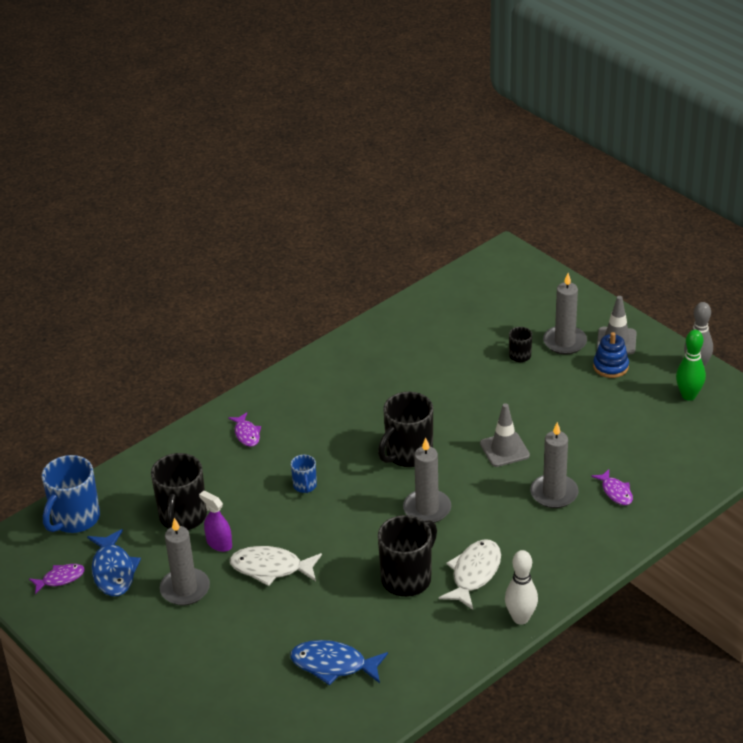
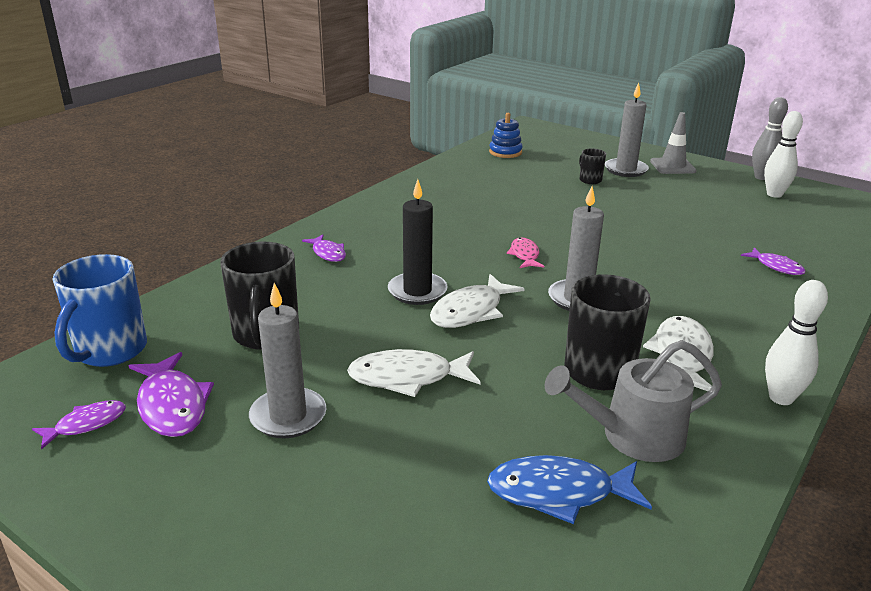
camera: 15 degrees left, 10 degrees down
blue fish [87,529,141,596] -> purple fish [129,352,214,437]
purple spray bottle [199,491,232,552] -> none
blue mug [291,455,317,493] -> black candle [388,179,448,305]
black mug [378,392,433,467] -> pink fish [507,237,544,268]
grey traffic cone [480,403,530,467] -> none
grey candle [530,422,579,508] -> none
blue stacking toy [593,332,629,378] -> blue stacking toy moved to [489,113,523,158]
green bowling pin [676,330,706,401] -> white bowling pin [764,111,803,198]
none -> white fish [430,274,525,328]
none -> grey watering can [545,340,722,462]

